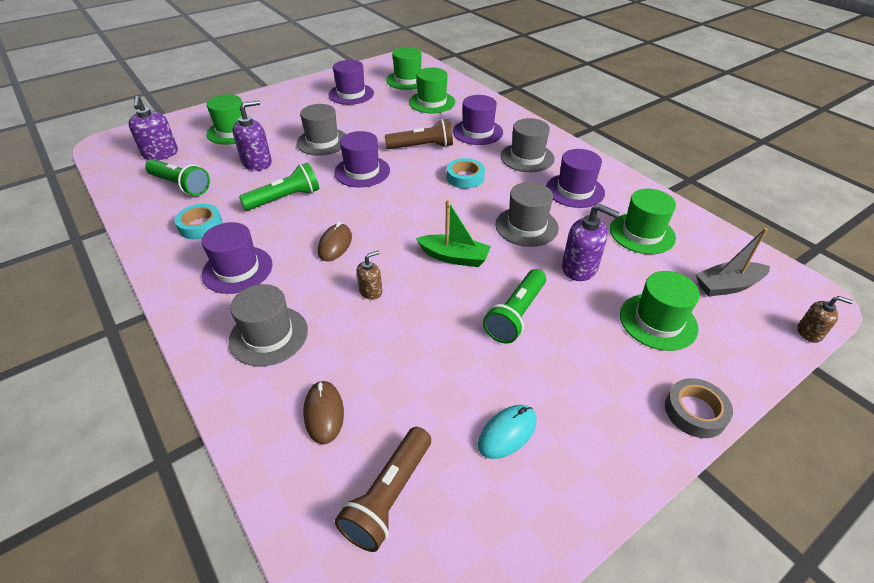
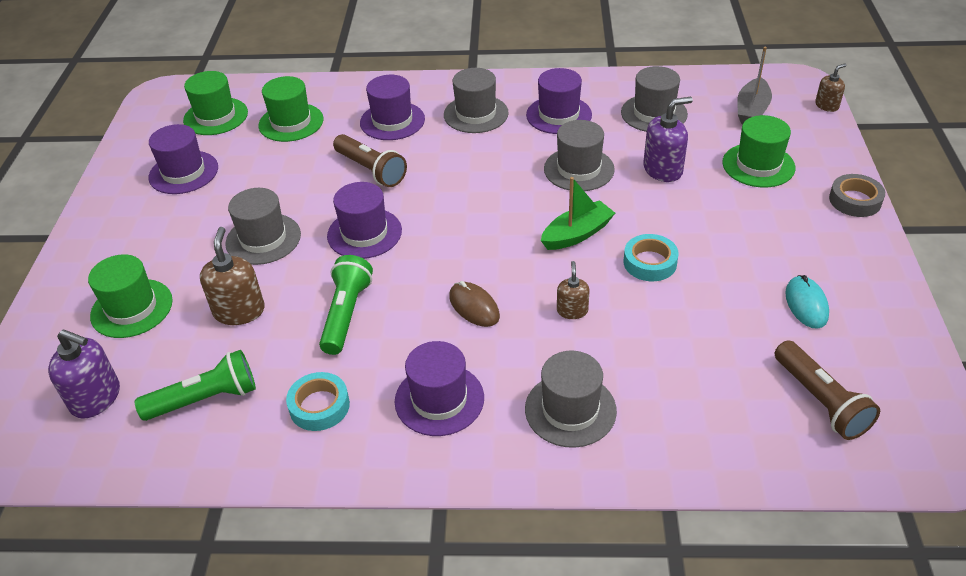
camera: 50 degrees left, 0 degrees up
purple soap dispenser [233,100,272,171] -> brown soap dispenser [200,227,265,325]
brown mouse [303,380,344,444] -> none
brown flashlight [385,119,453,149] -> brown flashlight turned 105 degrees clockwise [333,134,407,187]
turquoise tape [447,158,485,189] -> turquoise tape moved to [623,234,679,281]
green flashlight [483,269,546,344] -> none
green hat [610,189,676,254] -> grey hat [621,66,688,132]

